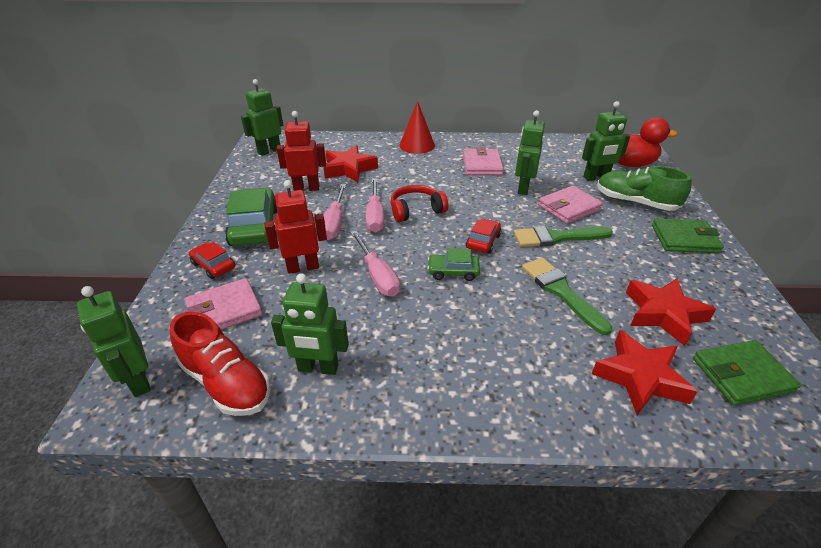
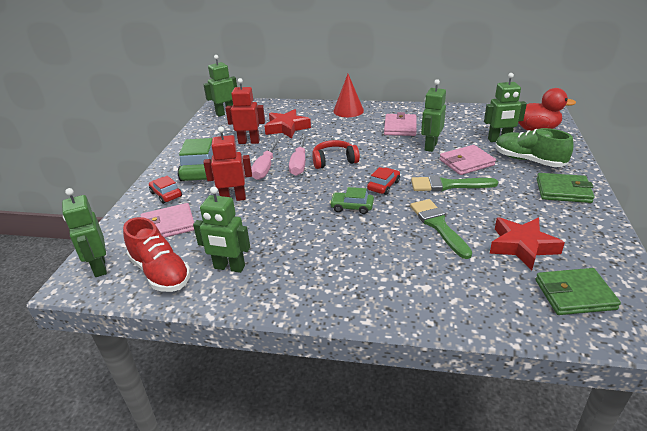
camera: 10 degrees right, 5 degrees down
pink screwdriver [350,231,400,297] -> none
red star [592,330,698,415] -> none

